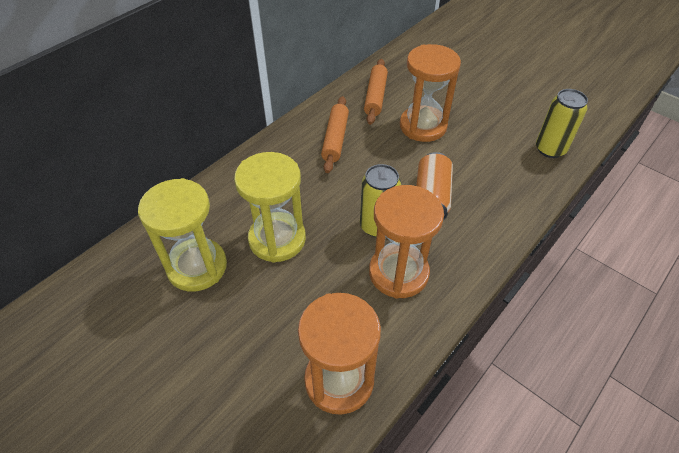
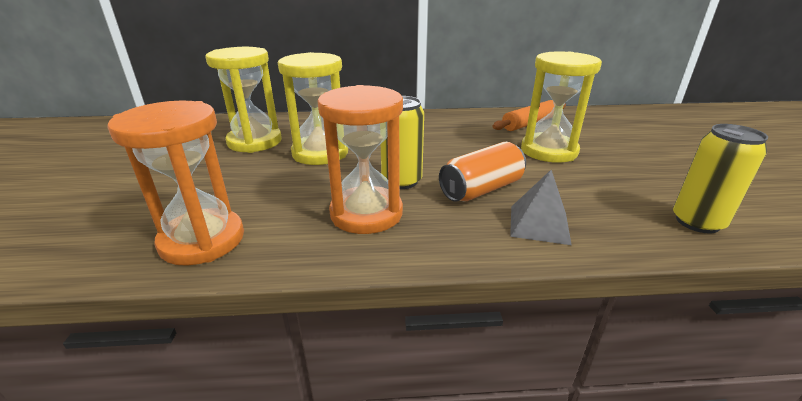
camera: 45 degrees right, 20 degrees down
orange rolling pin [321,96,349,173] -> none
orange hourglass [400,44,461,142] -> yellow hourglass [521,51,602,163]
none -> grey pyramid [510,170,572,245]

